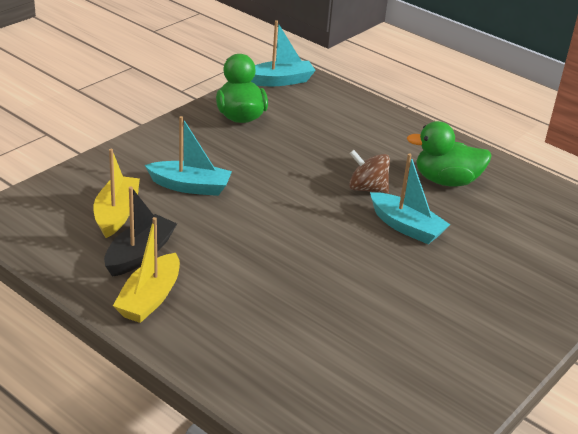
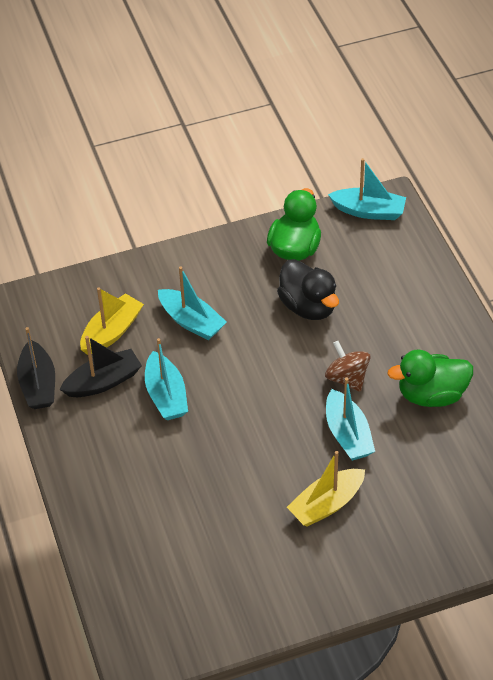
camera: 35 degrees right, 15 degrees up
yellow boat [113,217,180,323] -> yellow boat moved to [287,451,365,527]
green duck [407,121,492,187] -> green duck turned 45 degrees counterclockwise [387,350,473,407]
none -> black boat [17,327,55,409]
none -> turquoise boat [145,338,188,420]
none -> black duck [277,259,339,320]

